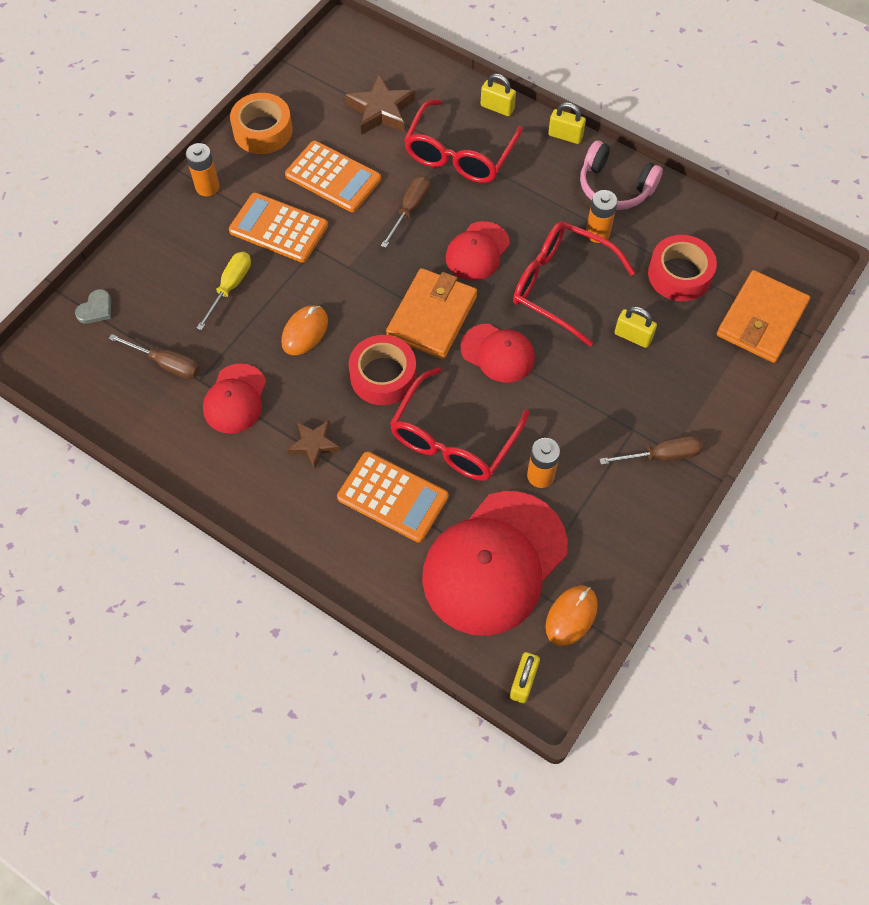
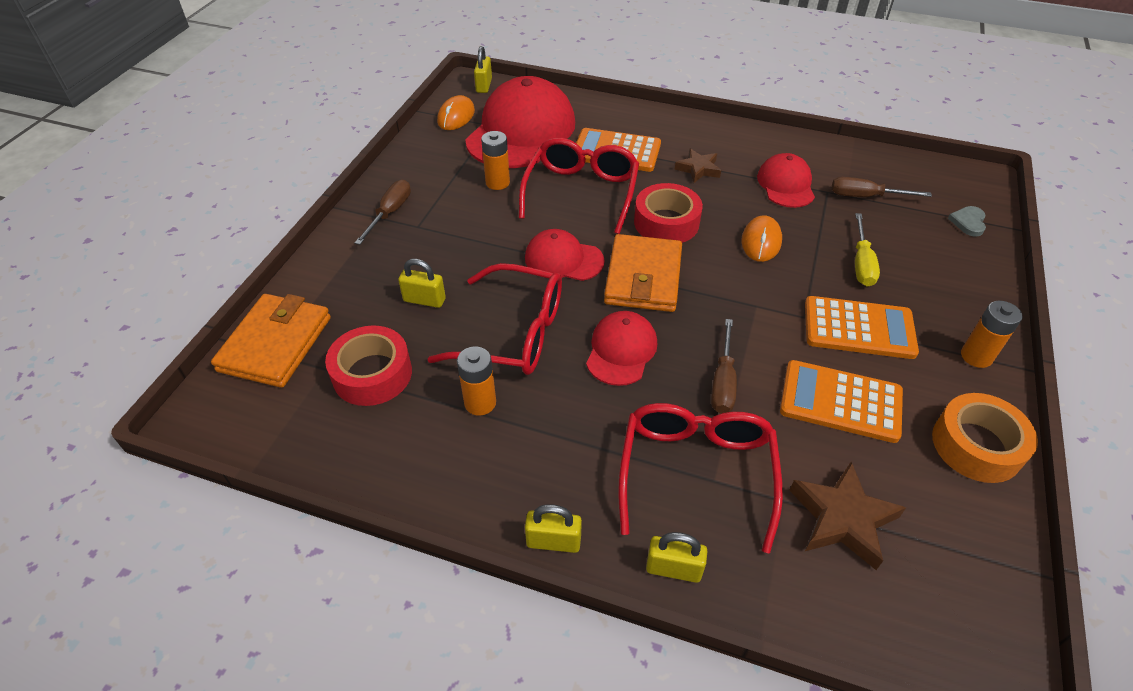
camera: 165 degrees right, 15 degrees down
pink headphones [580,140,663,210] -> none
brown screwdriver [599,436,703,465] -> brown screwdriver turned 135 degrees clockwise [355,180,411,245]

